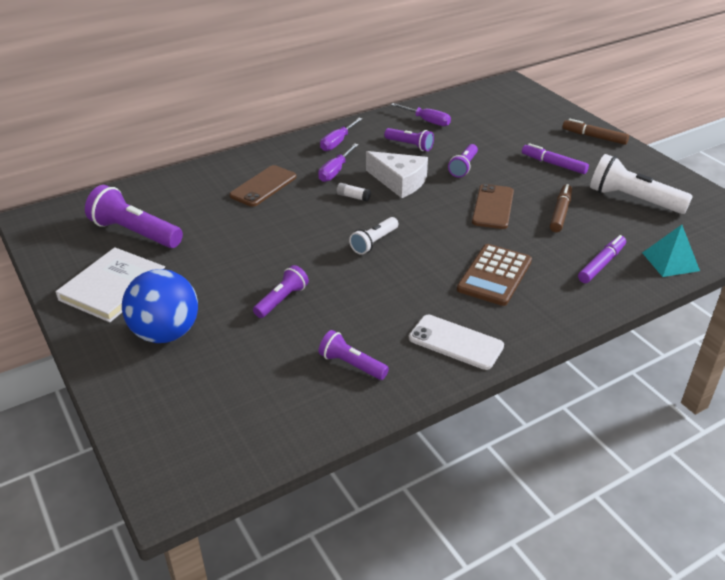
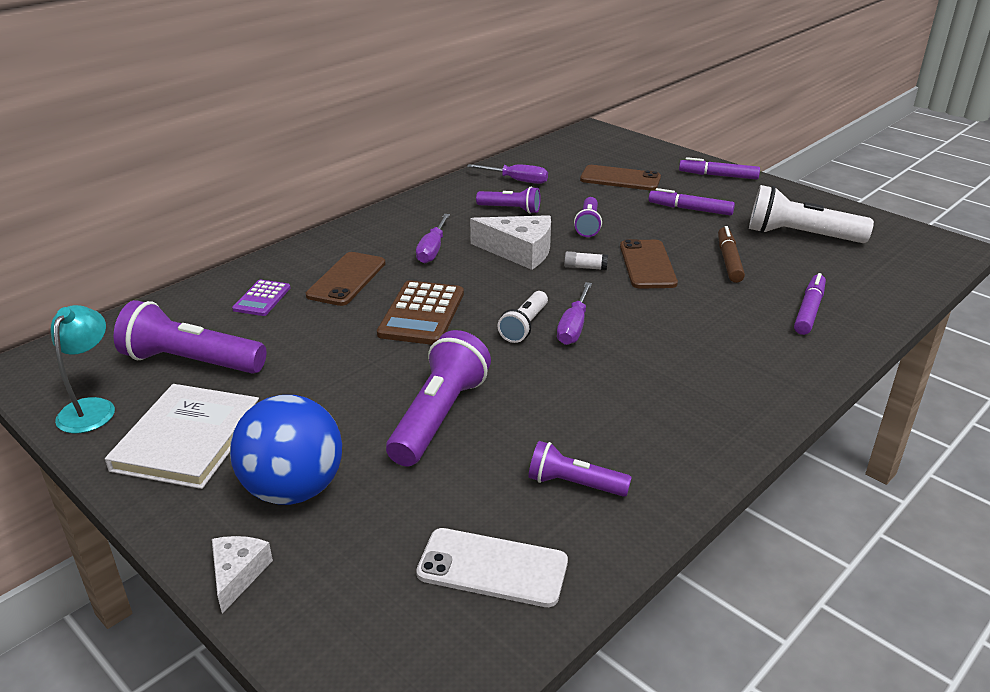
camera: 15 degrees left, 5 degrees down
purple flashlight [253,265,309,318] -> purple flashlight [386,330,491,466], size x1.72
purple screwdriver [320,118,363,151] -> purple screwdriver moved to [557,282,592,345]
white glue stick [336,183,371,202] -> white glue stick moved to [564,251,608,270]
white phone [409,315,504,370] -> white phone moved to [416,528,568,607]
brown calculator [457,244,532,306] -> brown calculator moved to [377,280,464,345]
brown marker [563,119,629,145] -> purple marker [679,157,760,179]
turquoise pyramid [642,225,700,277] -> none
none -> turquoise lamp [51,305,115,433]
none -> white cheese [212,536,273,614]
none -> purple calculator [232,280,290,316]
none -> brown phone [580,165,661,191]

